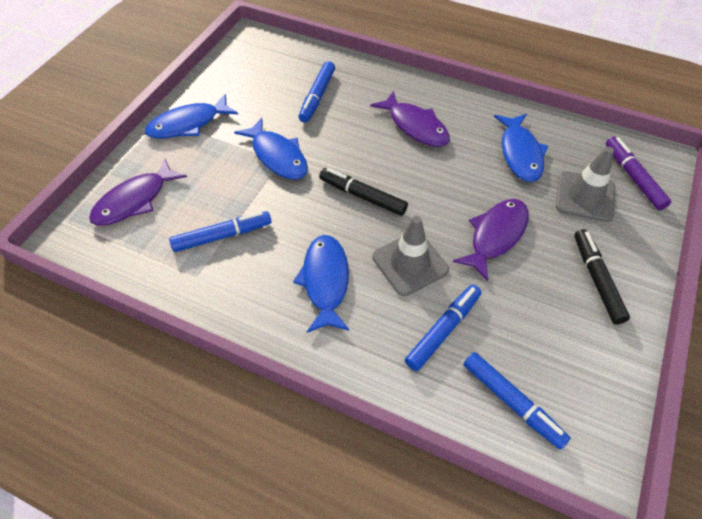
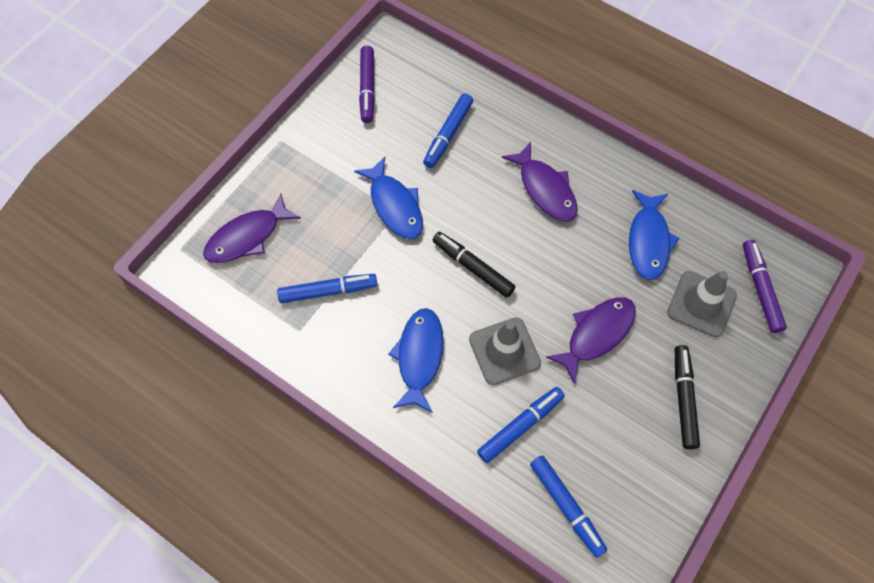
camera: 10 degrees right, 10 degrees up
blue fish [145,94,238,139] -> none
none -> purple marker [359,46,375,123]

